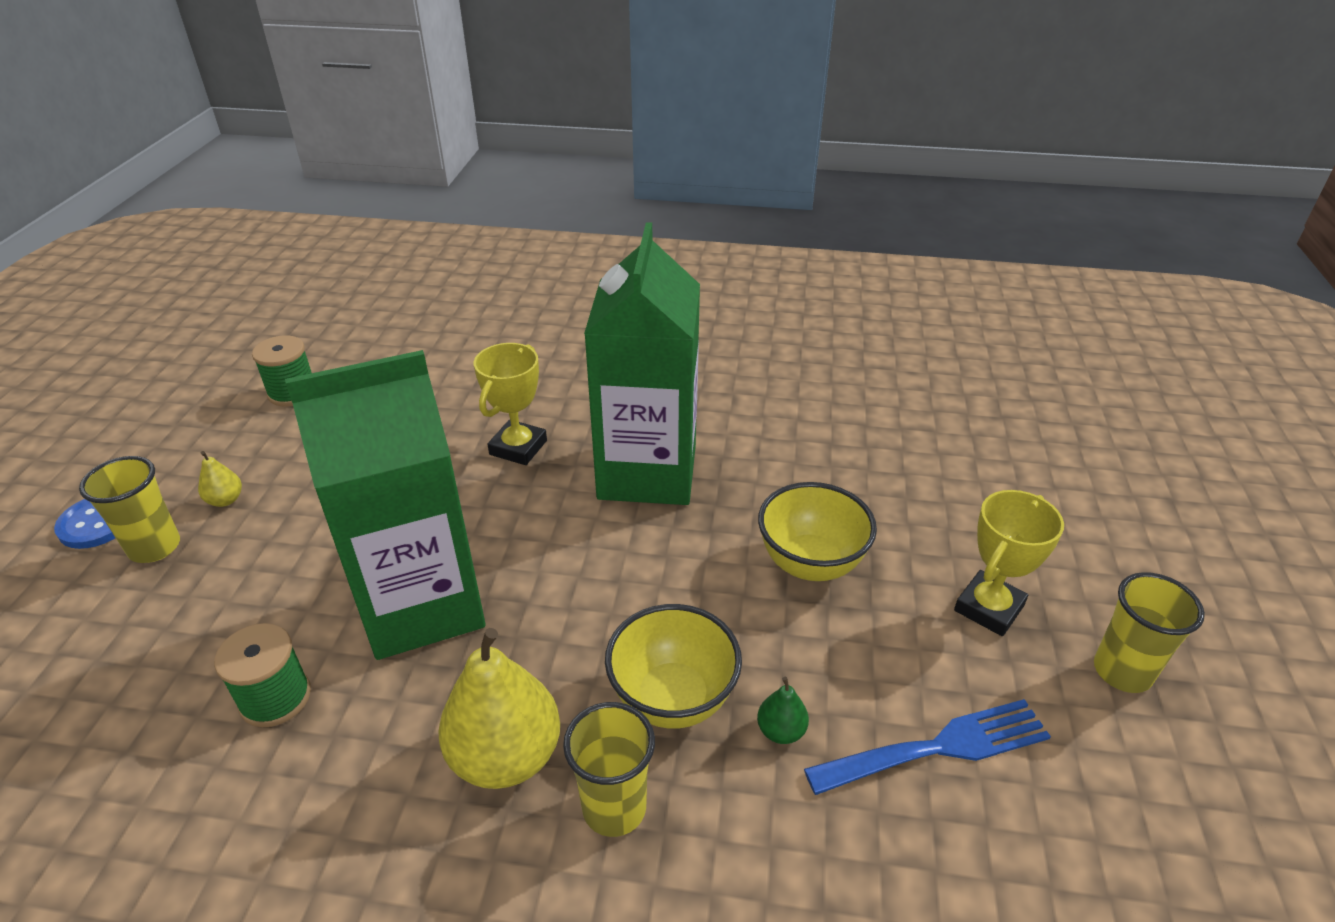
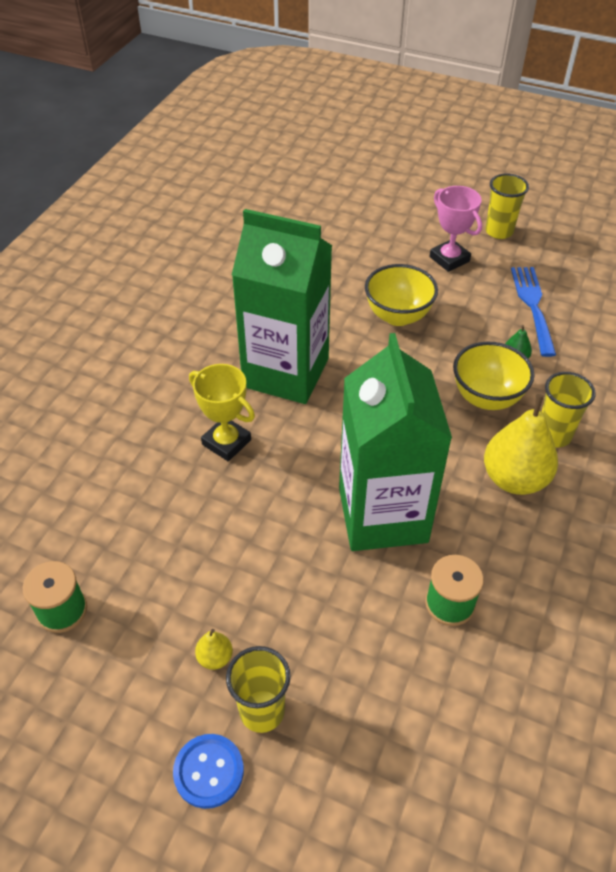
camera: 75 degrees left, 10 degrees up
yellow trophy [954,490,1064,636] -> pink trophy [430,186,482,272]

